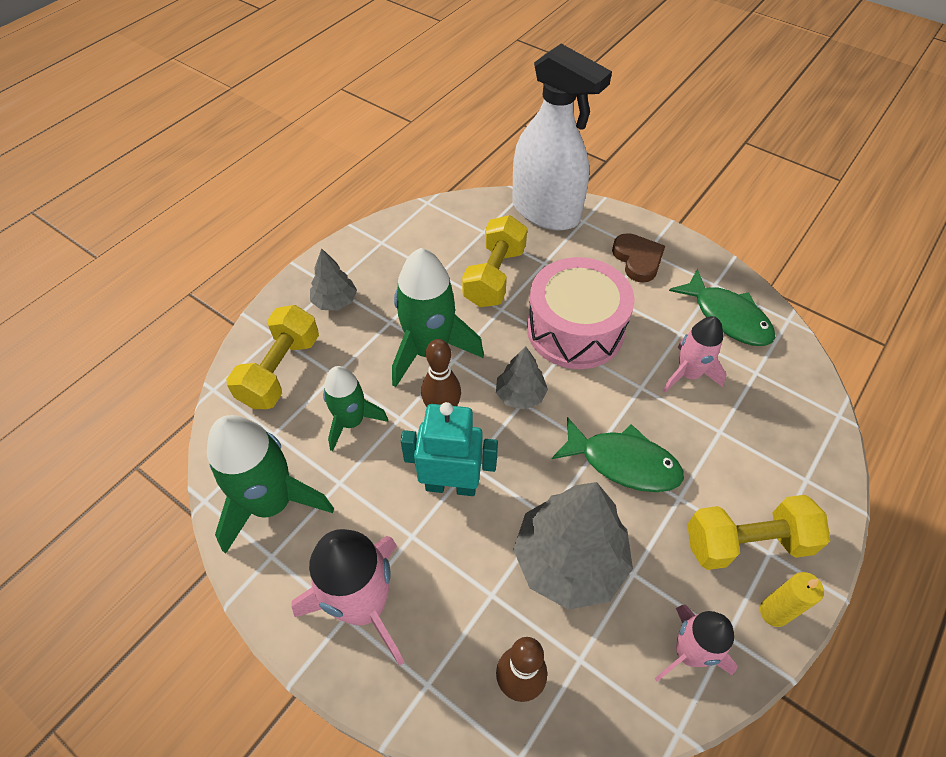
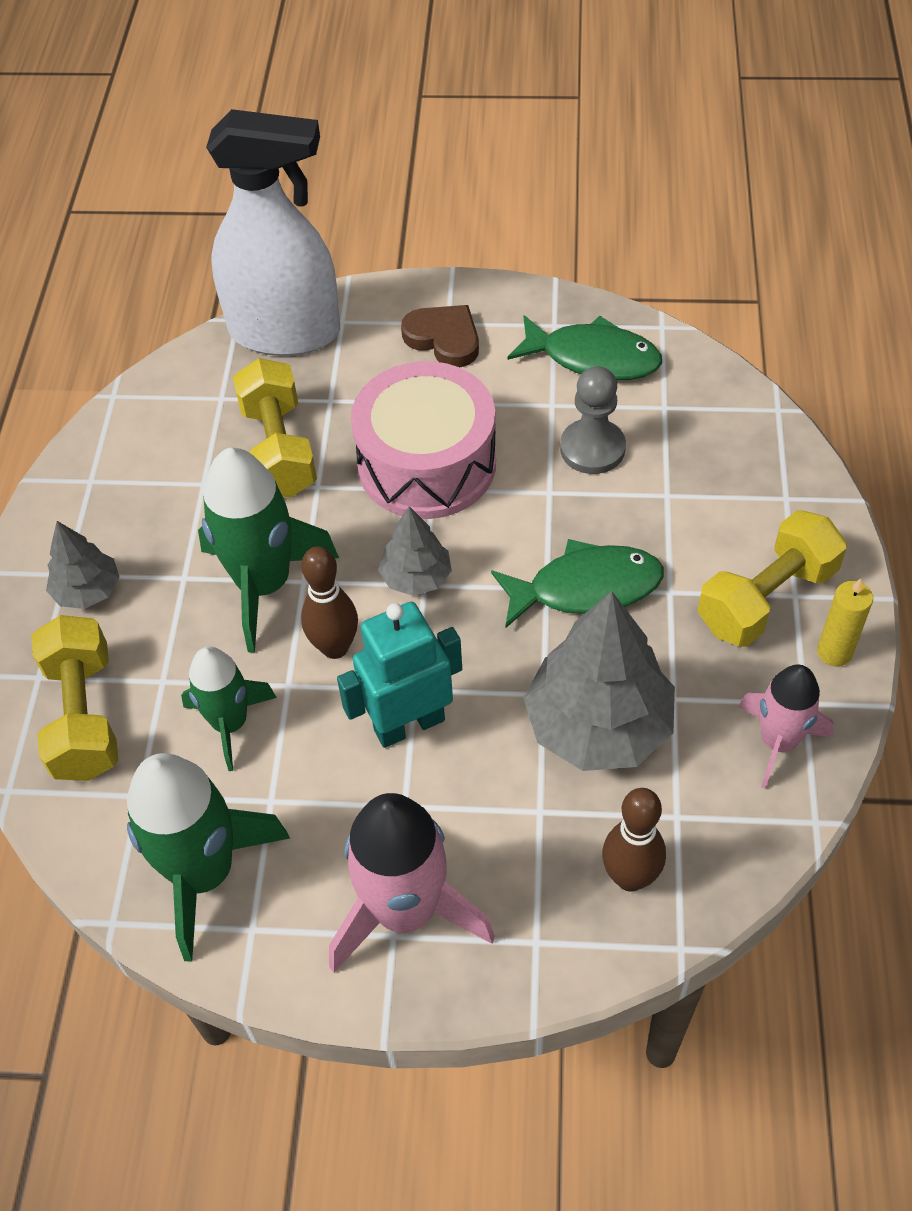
camera: 30 degrees left, 0 degrees up
pink rocket [663,316,727,392] -> grey pawn [560,366,626,474]

